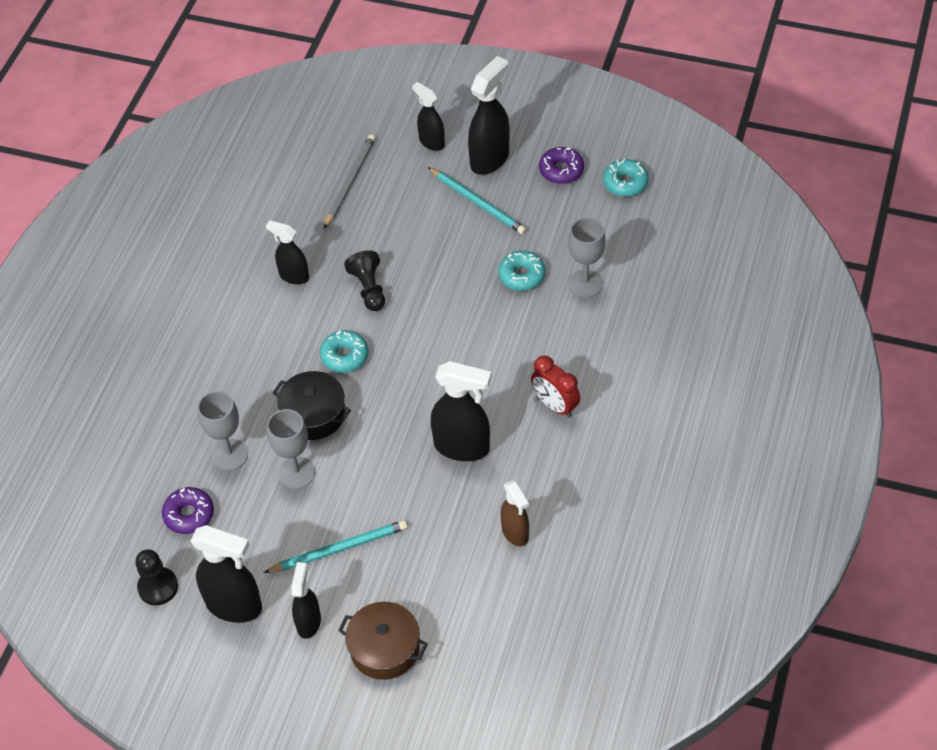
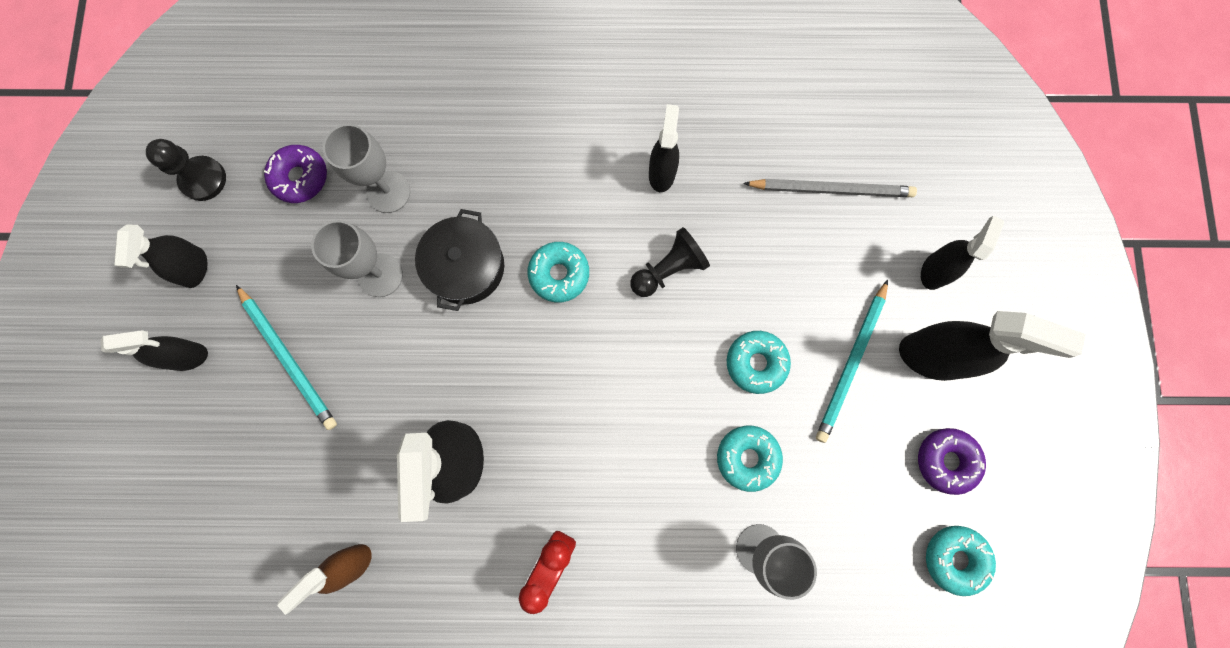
camera: 70 degrees right, 25 degrees up
black spray bottle [190,525,262,623] -> black spray bottle [114,224,208,288], size x0.62
brown pot [338,602,428,680] -> none
none -> turquoise donut [727,331,791,394]

